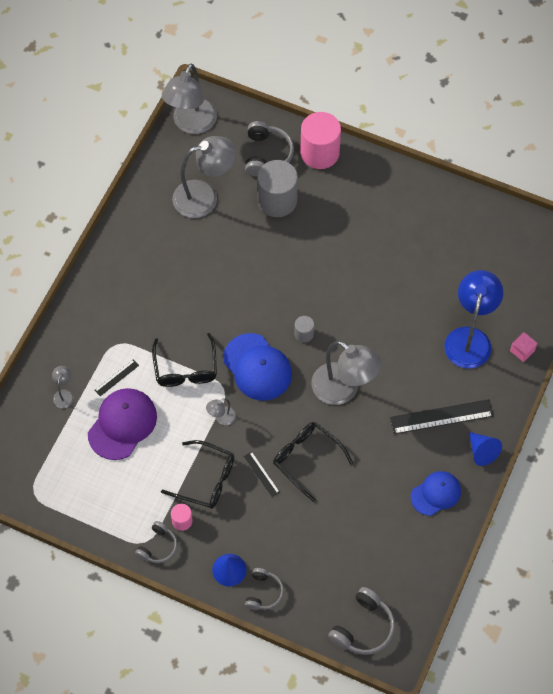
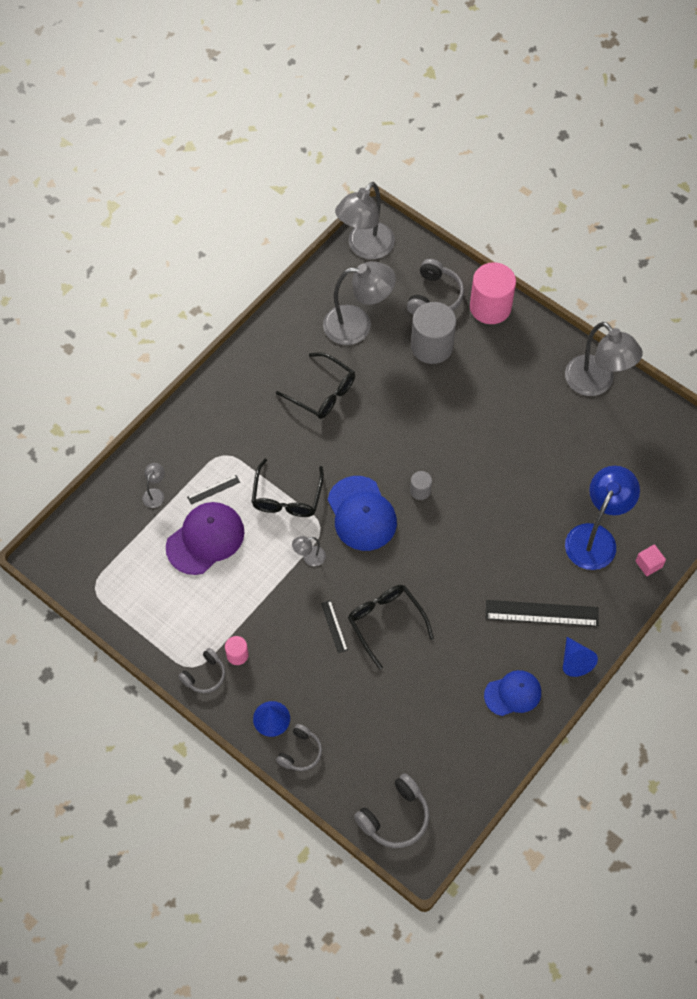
camera: 15 degrees right, 0 degrees up
black glasses [161,440,235,509] -> black glasses moved to [276,352,355,419]
grey lamp [312,341,382,405] -> grey lamp moved to [565,322,643,396]

